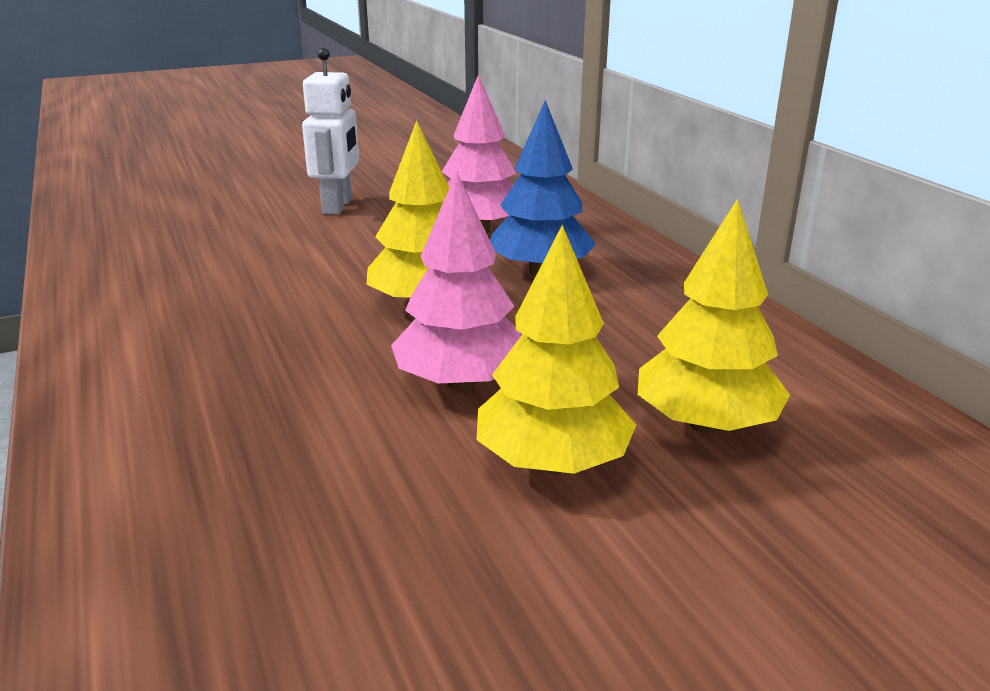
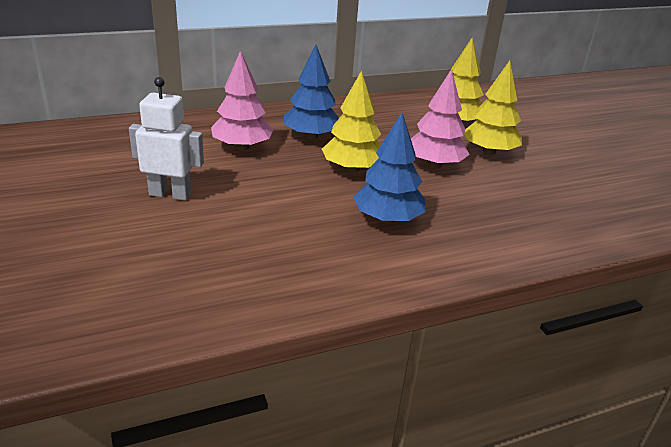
camera: 90 degrees left, 5 degrees up
none -> blue tree [353,113,426,224]

